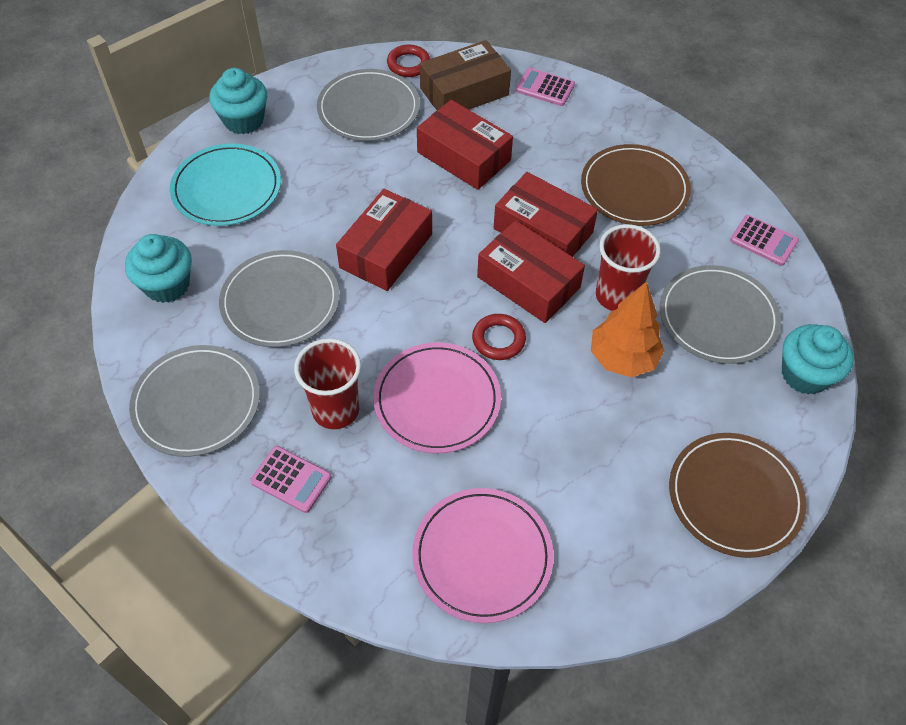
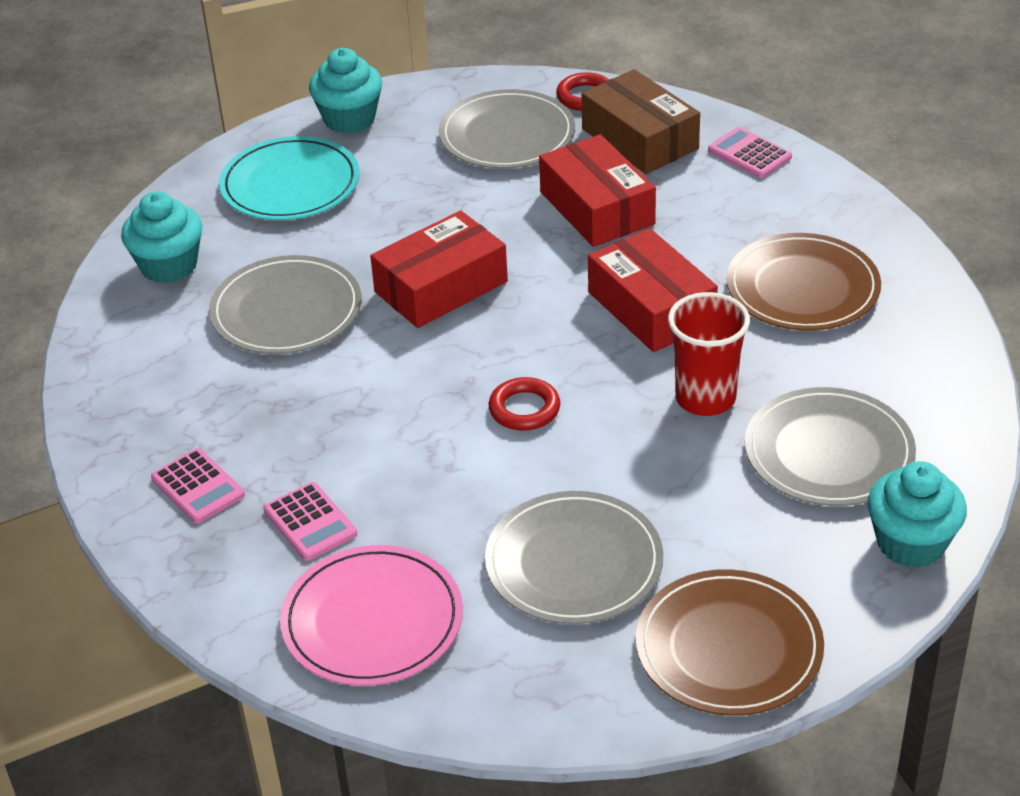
camera: 25 degrees right, 15 degrees down
grey plate [129,345,260,457] -> grey plate moved to [485,491,663,624]
red cup [294,338,361,429] -> none
pink plate [373,343,501,453] -> none
brown box [420,40,511,110] -> brown box turned 60 degrees clockwise [582,69,700,174]
red box [477,220,585,323] -> none
orange tree [591,281,664,377] -> none
pink calculator [730,215,799,266] -> pink calculator moved to [264,482,357,561]

